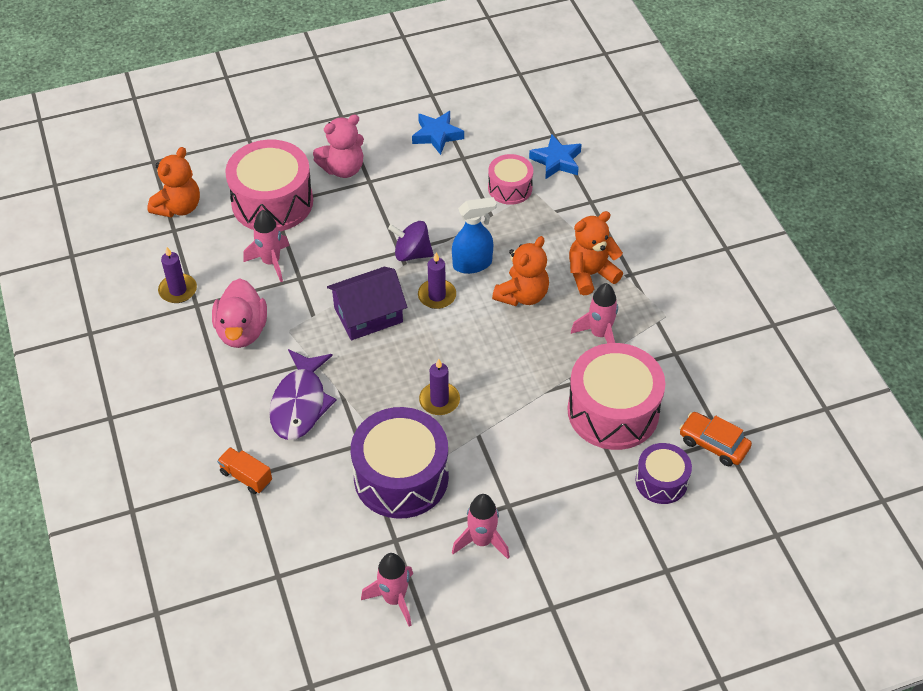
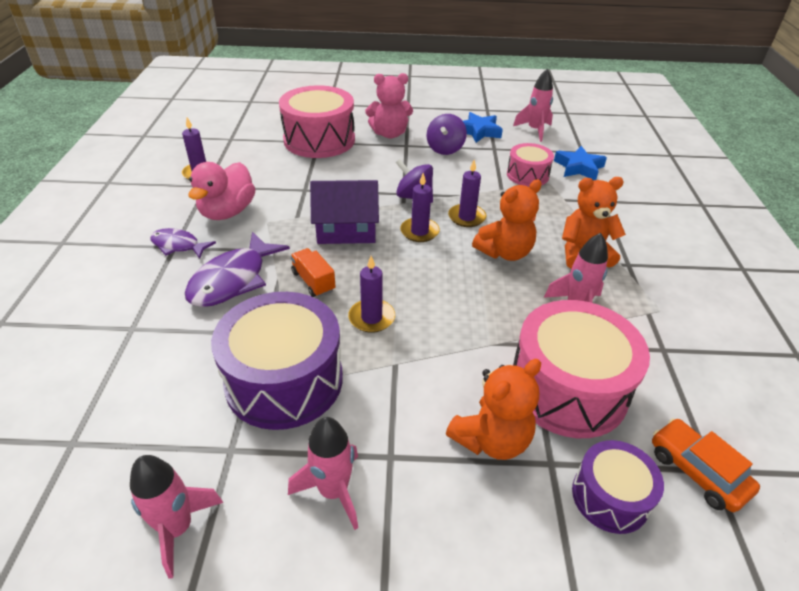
camera: 20 degrees right, 10 degrees down
orange teddy bear [147,147,200,217] -> orange teddy bear moved to [446,359,541,460]
orange truck [217,447,272,494] -> orange truck moved to [290,248,335,297]
pink rocket [243,210,290,282] -> pink rocket moved to [513,69,553,142]
blue spray bottle [452,197,496,274] -> purple candle [448,160,486,227]
none -> purple fish [150,228,216,259]
none -> purple spinning top [426,114,467,155]

